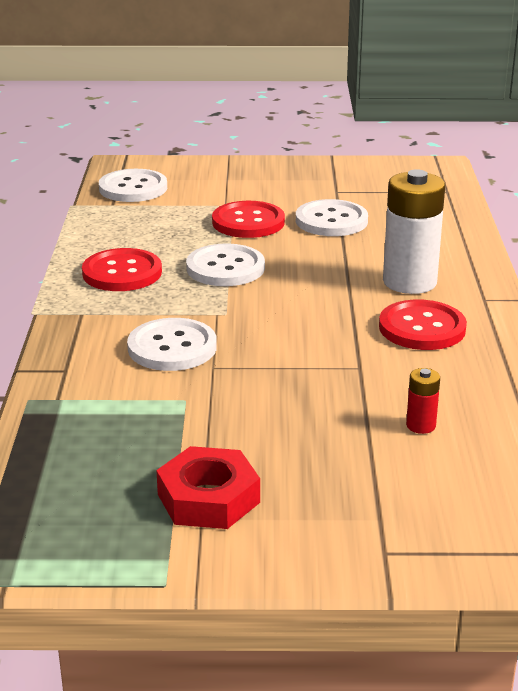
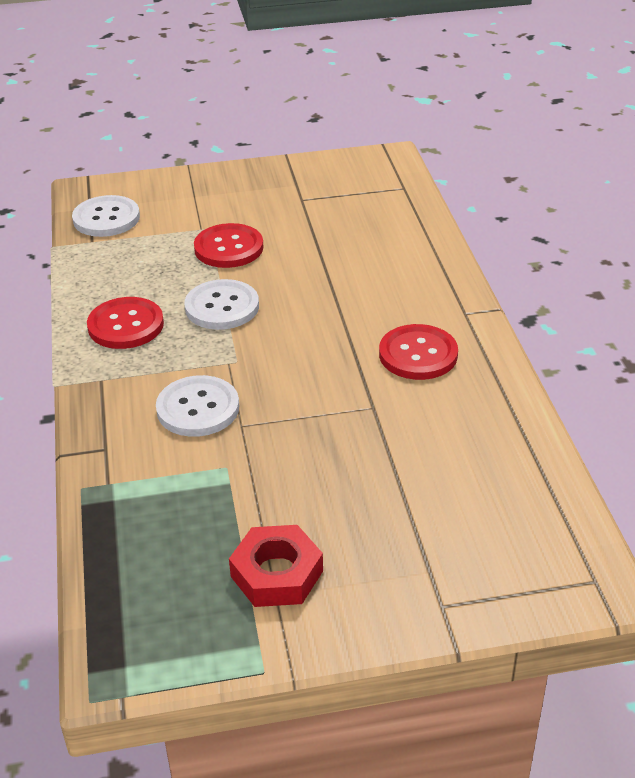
camera: 10 degrees left, 10 degrees up
white button [296,199,368,236] -> none
white battery [383,169,445,294] -> none
red battery [406,368,440,434] -> none

